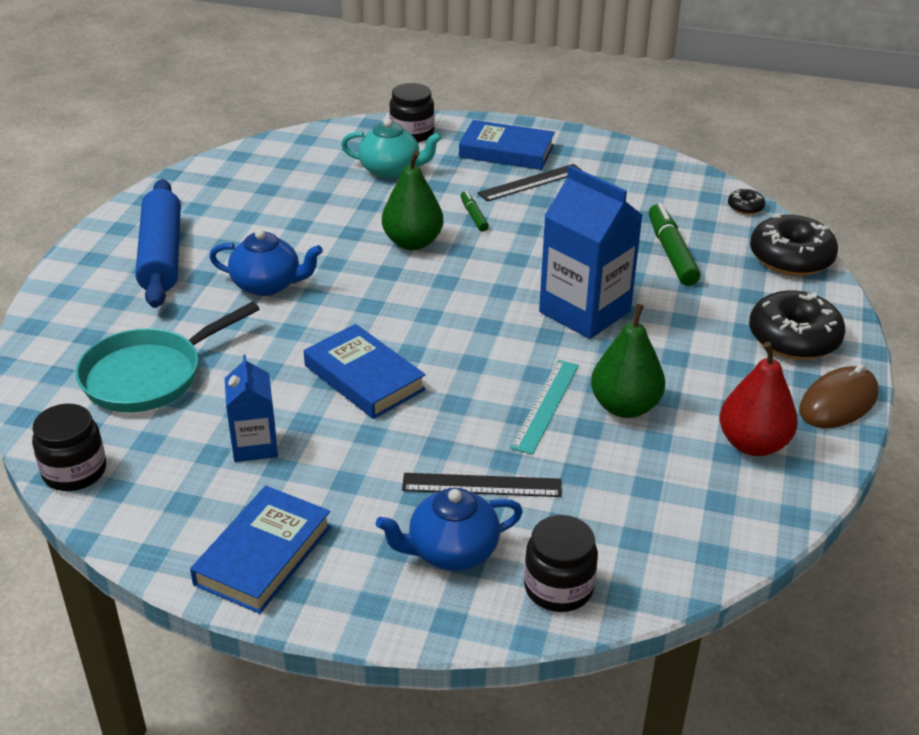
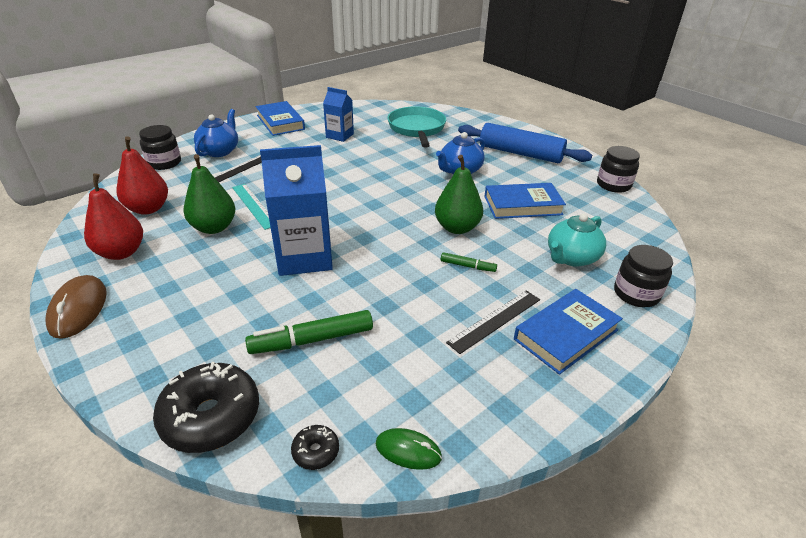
camera: 125 degrees right, 0 degrees up
black jar [32,404,106,491] -> black jar moved to [597,146,640,193]
blue book [304,324,426,419] -> blue book moved to [484,183,566,219]
black ruler [477,164,583,201] -> black ruler turned 45 degrees clockwise [446,290,540,354]
green marker [649,203,700,286] -> green marker turned 135 degrees clockwise [245,310,373,354]
black donut [749,290,845,360] -> none
none -> red pear [117,136,168,215]
none -> green mouse [376,428,442,470]

